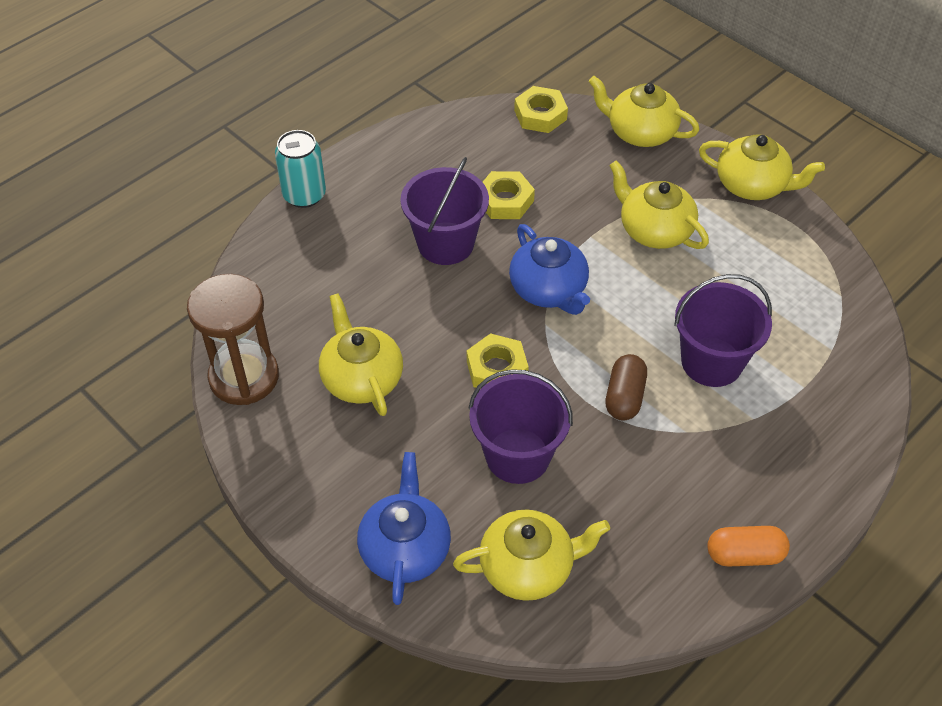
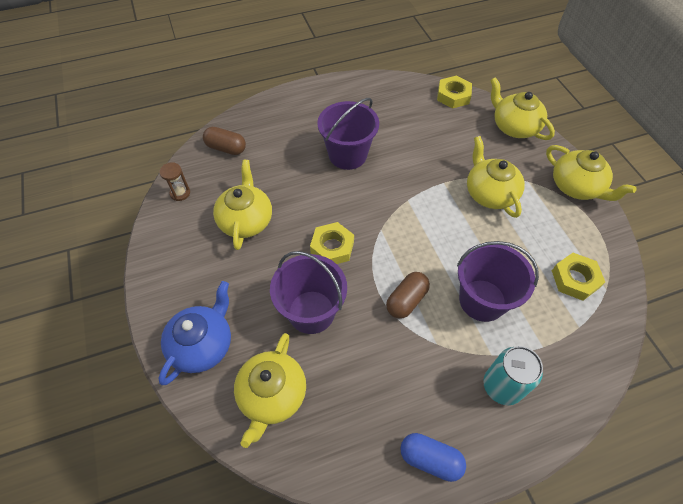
camera: 25 degrees right, 5 degrees up
brown hourglass [187,274,279,405] -> brown hourglass [159,162,190,201], size x0.44
turquoise can [275,130,326,208] -> turquoise can moved to [483,346,543,405]
yellow teapot [453,509,610,601] -> yellow teapot turned 90 degrees clockwise [234,333,306,448]
yellow nut [483,171,535,219] -> yellow nut moved to [552,253,605,301]
blue teapot [509,224,590,315] -> none
orange capsule [707,526,790,566] -> blue capsule [400,433,466,482]
none -> brown capsule [203,127,246,155]

